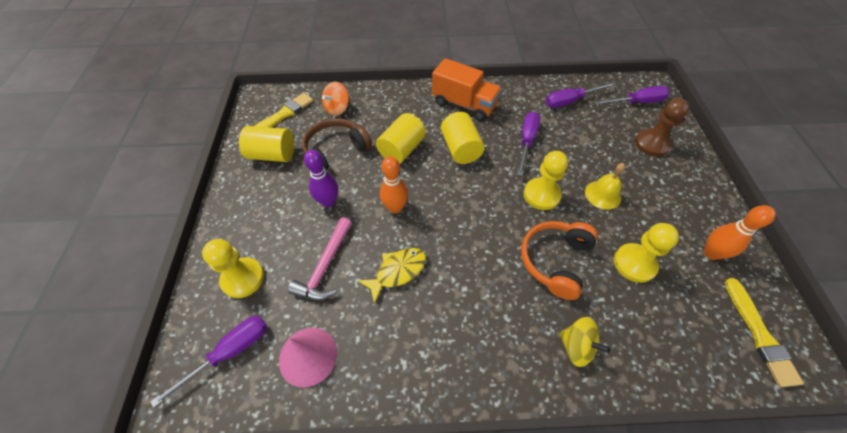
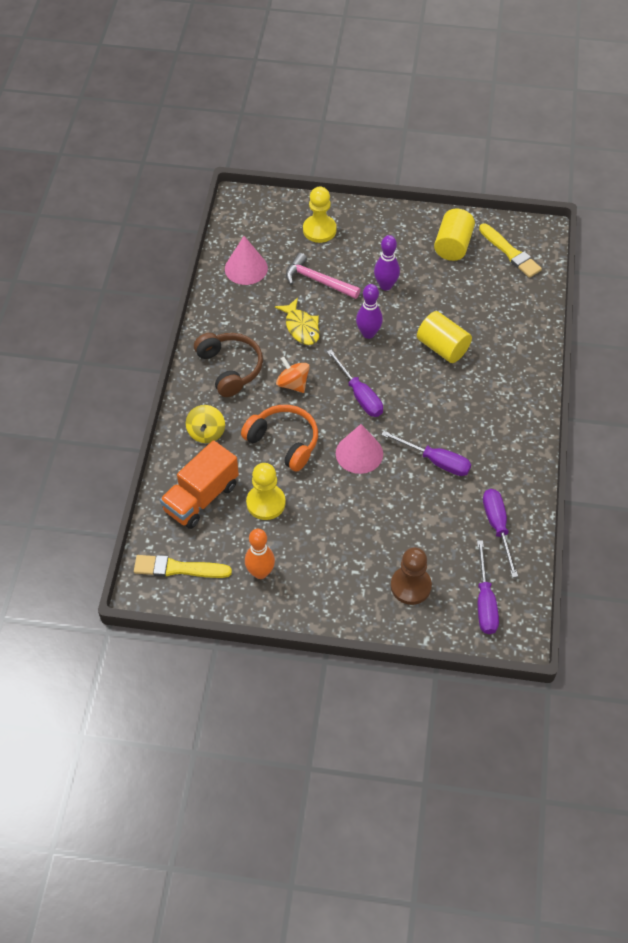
camera: 100 degrees right, 0 degrees up
purple screwdriver [150,316,267,408] -> purple screwdriver moved to [327,350,383,417]
brown headphones [302,118,372,171] -> brown headphones moved to [194,333,263,397]
orange spinning top [322,82,349,116] -> orange spinning top moved to [276,357,310,393]
orange bowling pin [380,156,408,213] -> purple bowling pin [356,284,383,339]
orange truck [432,58,502,121] -> orange truck moved to [160,440,239,529]
yellow cylinder [441,112,485,164] -> none
yellow pawn [524,151,568,210] -> pink cone [336,424,383,474]
yellow spinning top [559,317,610,367] -> yellow spinning top turned 45 degrees counterclockwise [186,405,225,443]
yellow bell [585,163,626,209] -> none

